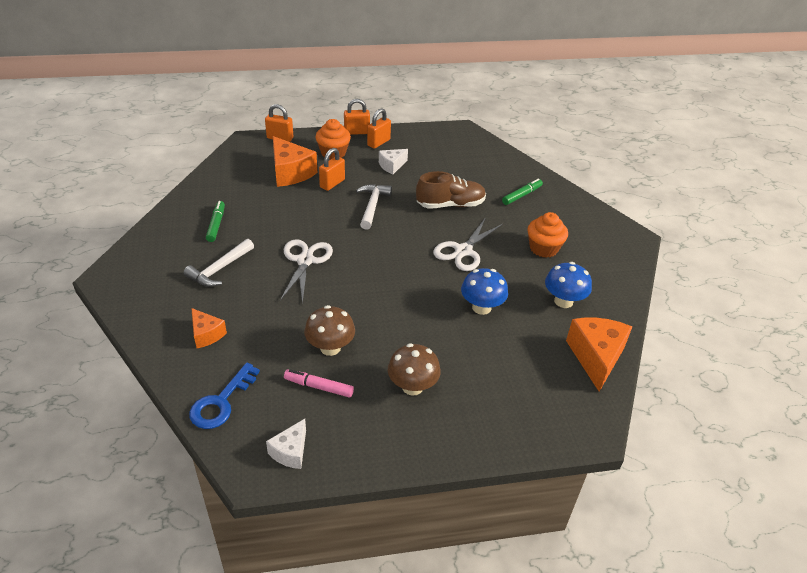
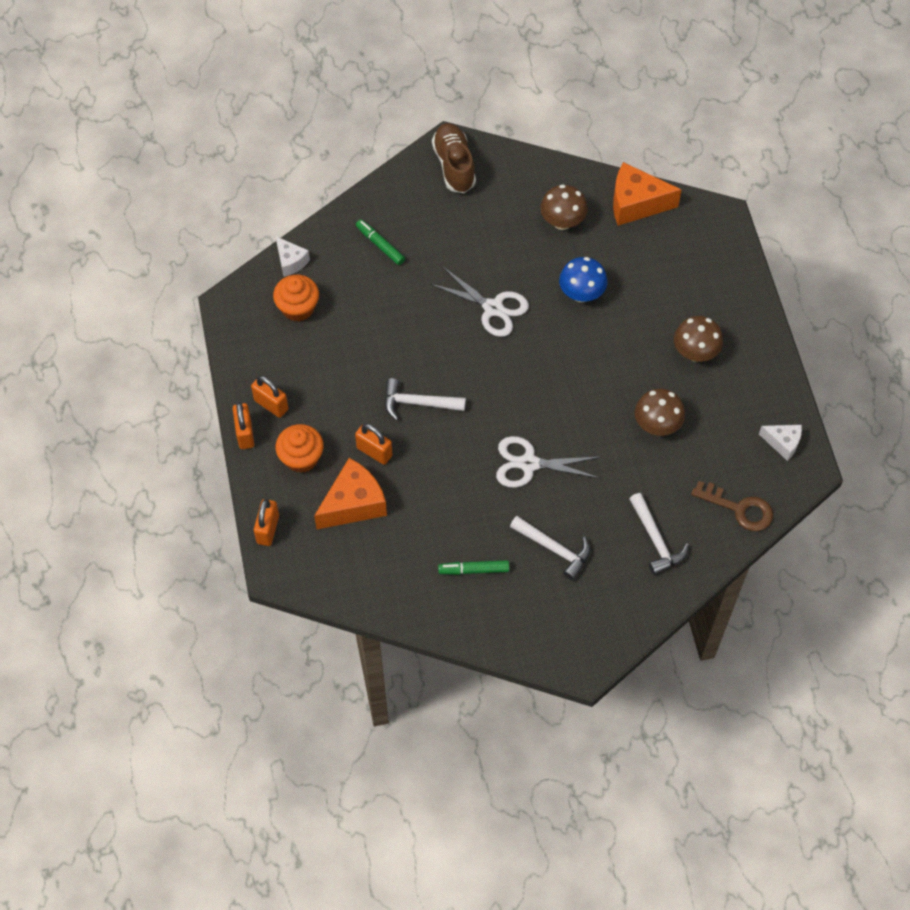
camera: 90 degrees left, 20 degrees up
blue key [189,363,260,429] -> brown key [691,481,773,531]
orange cheese [191,308,227,348] -> white hammer [629,493,689,575]
pink marker [284,369,354,398] -> none
white cheese [379,149,408,174] -> white cheese moved to [276,236,310,277]
brown shoe [416,171,486,209] -> brown shoe moved to [432,123,476,193]
orange cupcake [527,212,568,258] -> orange cupcake moved to [273,275,319,321]
blue mushroom [545,262,592,308] -> brown mushroom [540,184,588,230]

